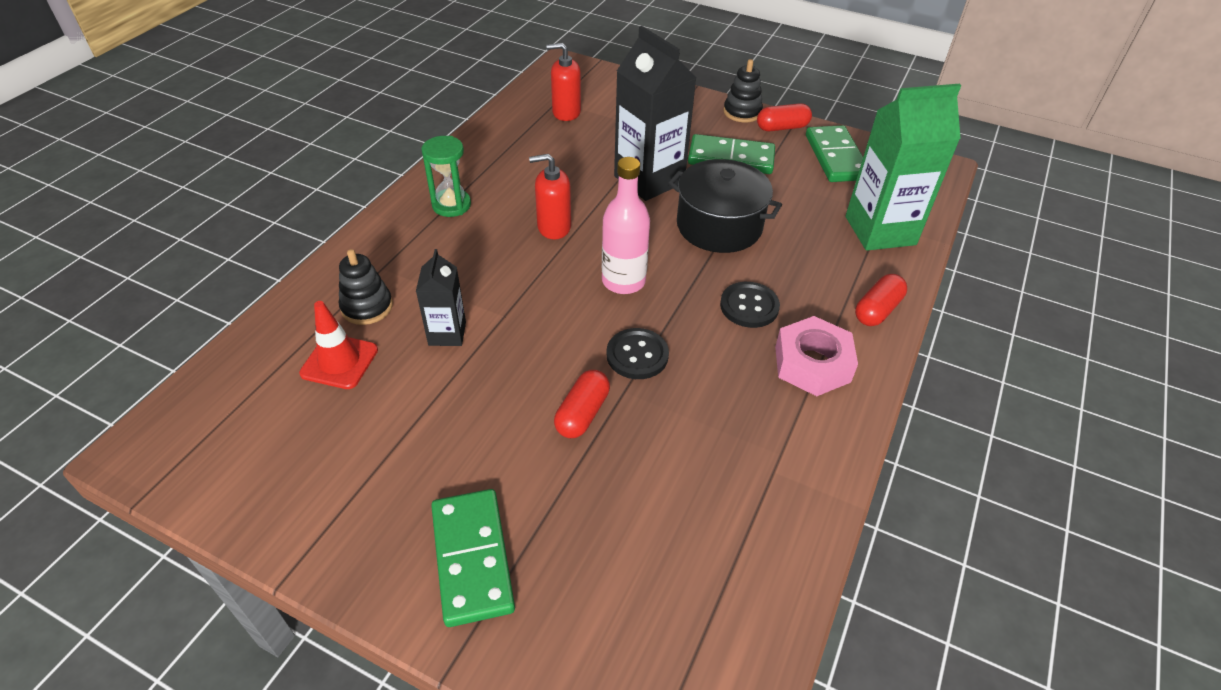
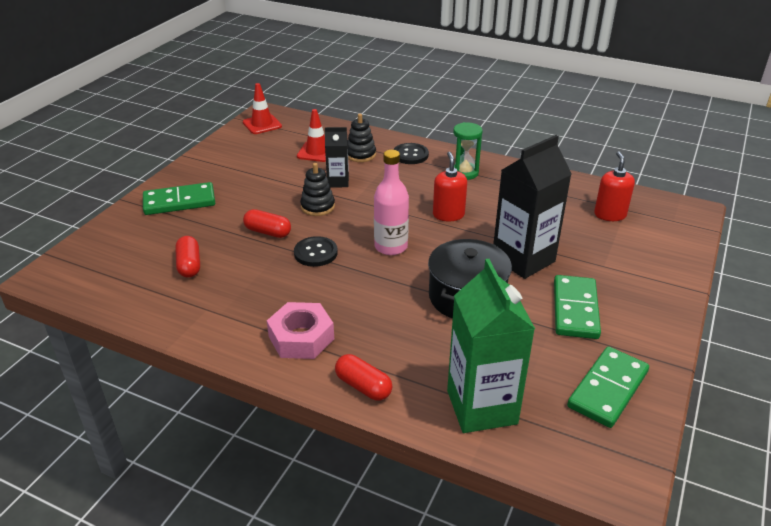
camera: 90 degrees right, 10 degrees down
black button [720,282,780,328] -> black button moved to [393,143,429,164]
black stacking toy [723,59,763,122] -> black stacking toy moved to [300,163,335,216]
red capsule [757,103,812,131] -> red capsule moved to [175,236,200,278]
green domino [806,125,863,182] -> green domino turned 45 degrees counterclockwise [567,346,649,428]
none -> red traffic cone [243,83,282,134]

